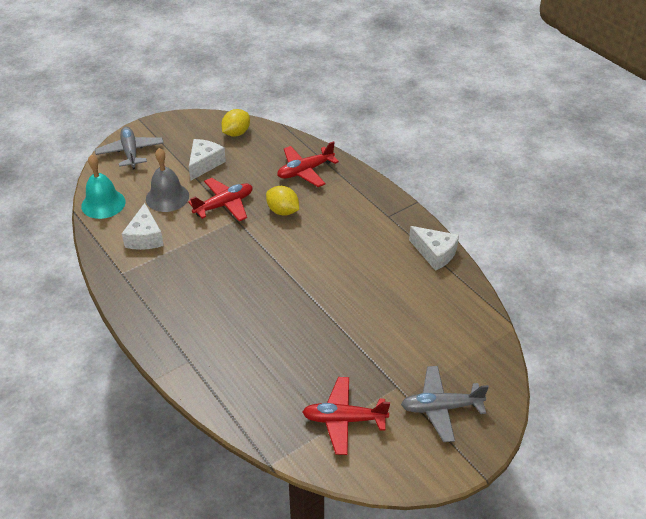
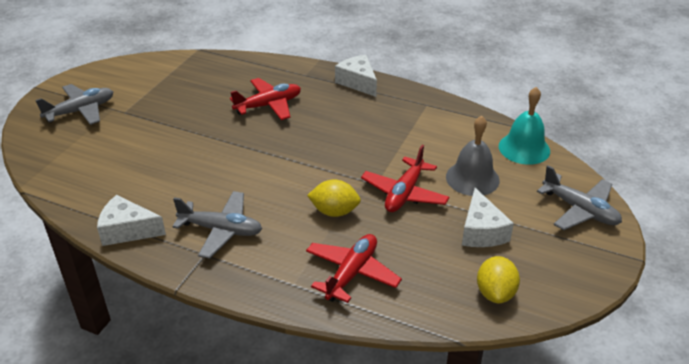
camera: 150 degrees right, 5 degrees down
white cheese [122,203,164,250] -> white cheese moved to [335,55,377,97]
red plane [302,377,390,455] -> red plane moved to [230,78,301,120]
none -> grey plane [172,191,262,259]

